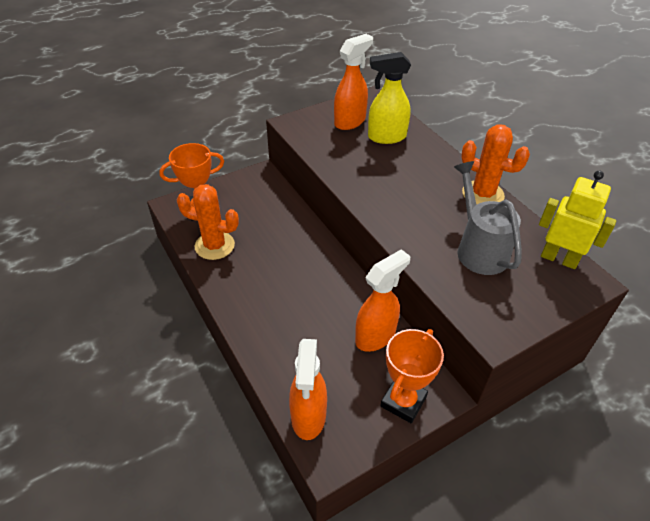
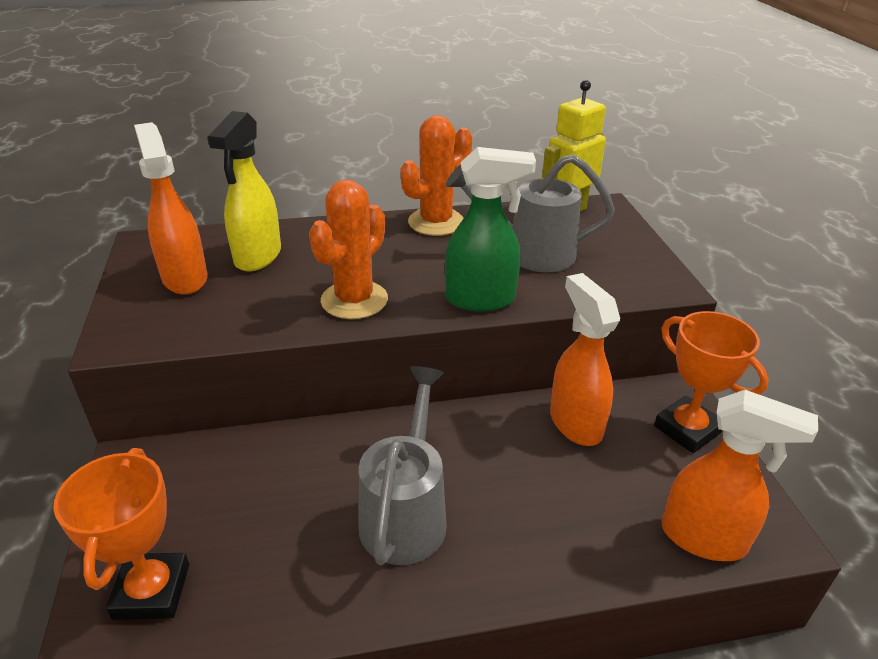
camera: 70 degrees left, 10 degrees down
orange cactus [177,184,239,260] -> orange cactus moved to [309,180,388,319]
none -> grey watering can [358,366,446,565]
none -> green spray bottle [445,147,536,311]

